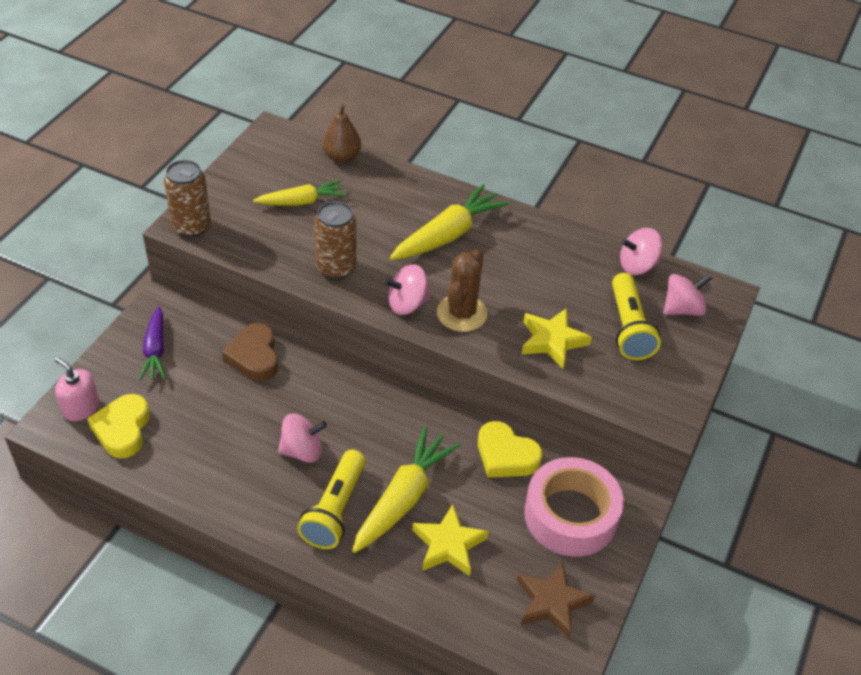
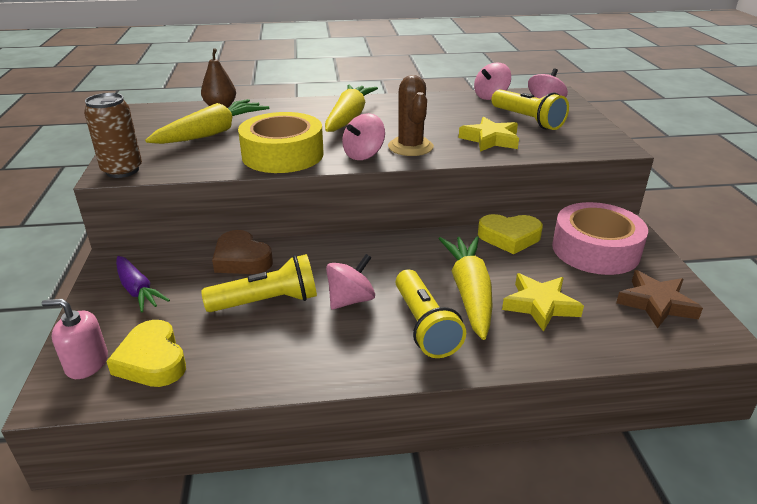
camera: 30 degrees left, 15 degrees down
yellow carrot [253,180,347,206] -> yellow carrot [145,99,269,144], size x1.54
brown can [314,201,357,279] -> yellow tape [238,112,324,173]
none -> yellow flashlight [201,254,317,312]

